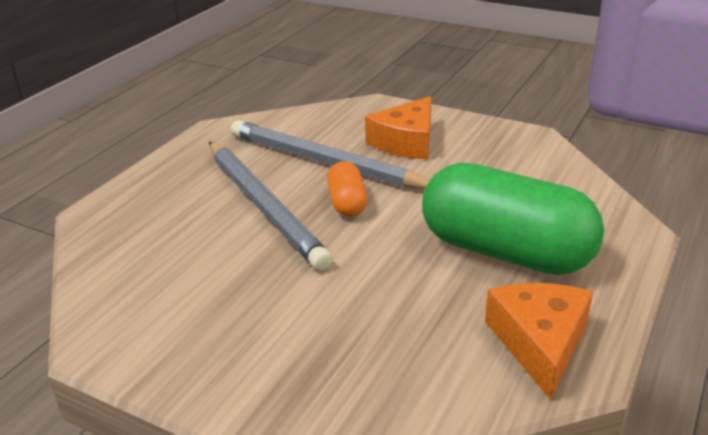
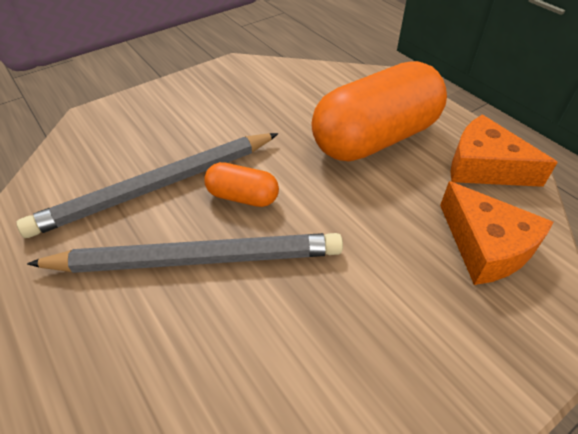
camera: 65 degrees left, 15 degrees up
orange cheese [365,96,432,160] -> orange cheese moved to [440,181,553,285]
green capsule [422,163,604,275] -> orange capsule [311,61,447,162]

